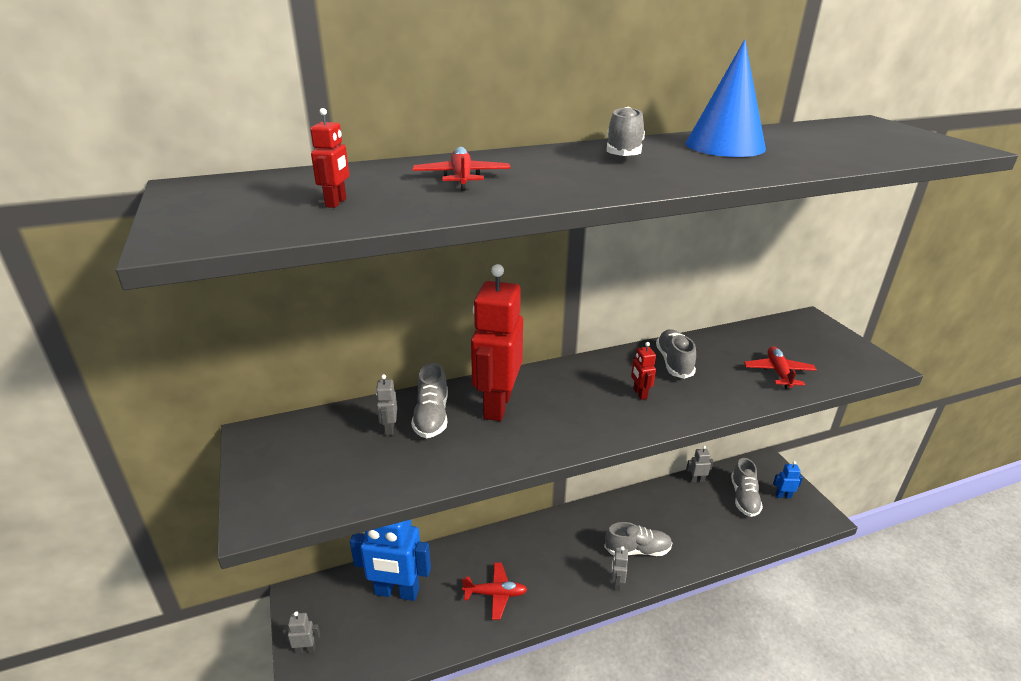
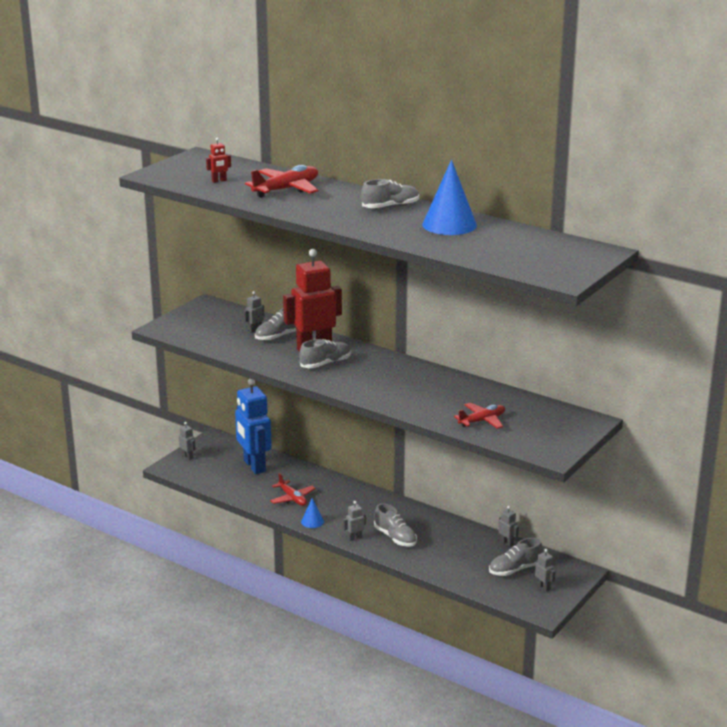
camera: 55 degrees right, 5 degrees down
red plane [412,147,511,191] -> red plane [245,165,318,198], size x1.54
red robot [631,342,656,400] -> none
grey shoe [656,329,696,379] -> grey shoe moved to [299,339,351,368]
blue robot [773,461,803,498] -> grey robot [535,549,556,592]
none -> blue cone [301,498,324,528]

